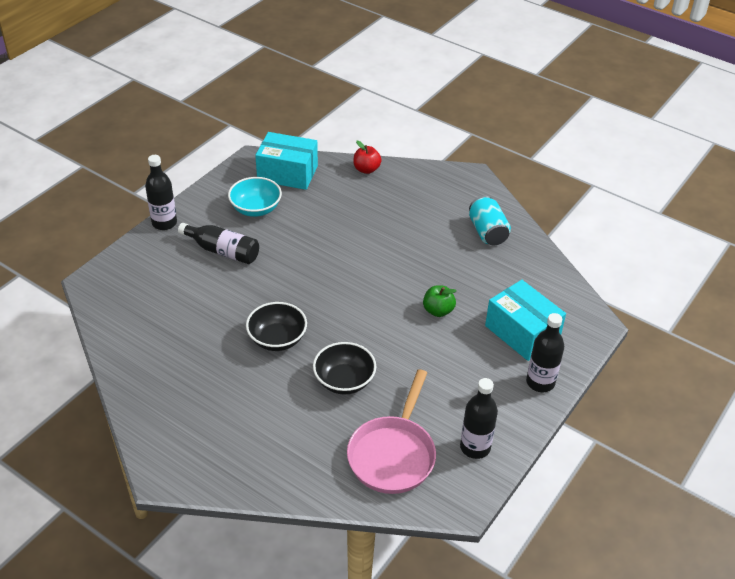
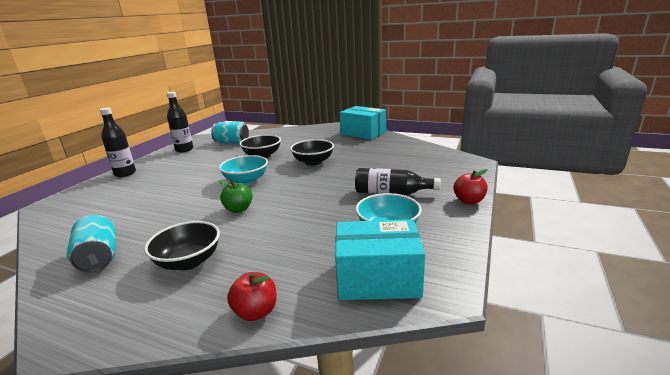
camera: 170 degrees right, 20 degrees down
black bottle [145,155,177,230] -> red apple [454,169,488,204]
pink pan [347,369,436,494] -> turquoise can [211,122,249,144]
green apple [423,285,456,317] -> green apple moved to [218,180,253,213]
turquoise box [485,280,566,361] -> turquoise box moved to [340,106,386,140]
none -> black bowl [144,221,220,270]
none -> turquoise bowl [219,155,268,185]

